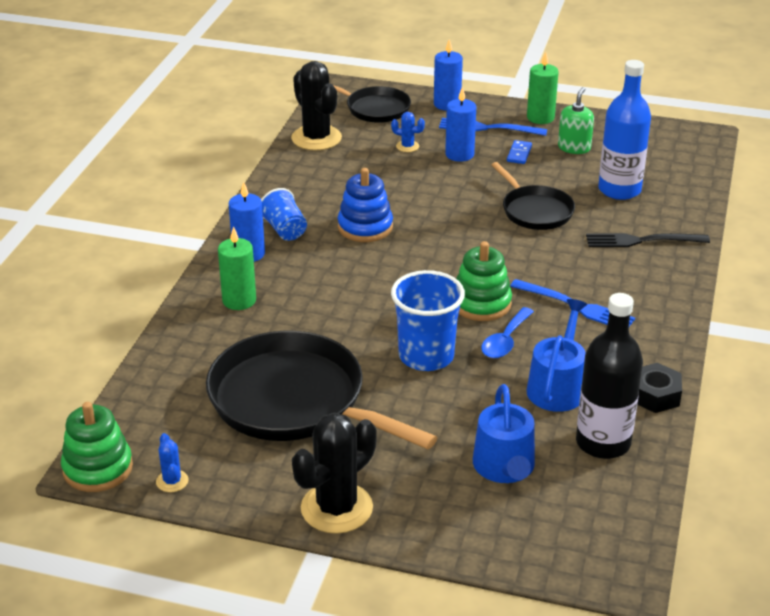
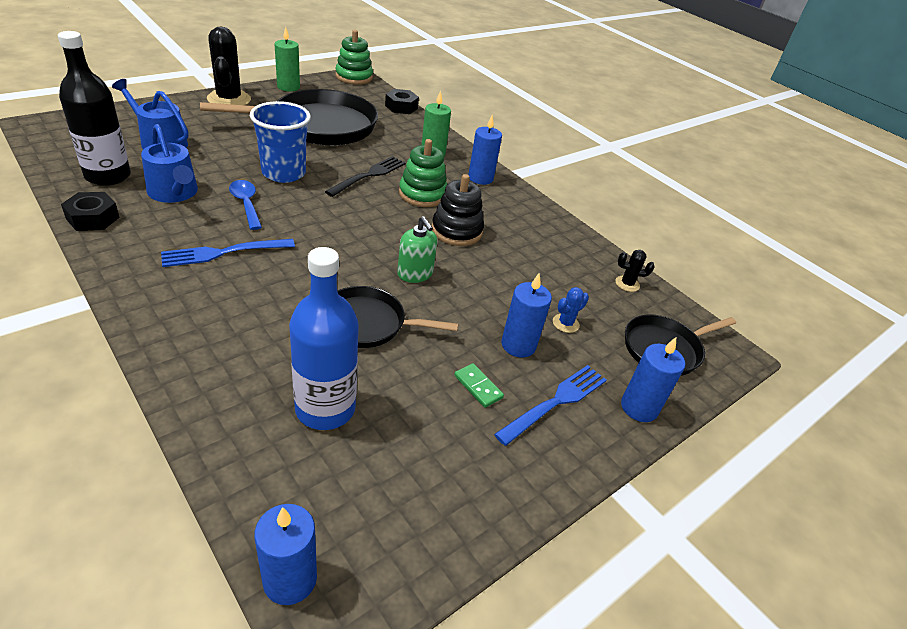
camera: 120 degrees right, 5 degrees up
blue cactus [156,433,189,492] -> none
blue cup [261,188,307,241] -> none
black cactus [291,61,342,150] -> black cactus [615,250,655,292], size x0.46
blue stacking toy [338,168,393,242] -> black stacking toy [432,174,484,246]
green stacking toy [456,241,512,321] -> green stacking toy moved to [399,139,447,207]
blue domino [507,140,532,164] -> green domino [454,363,504,408]
green candle [527,52,559,124] -> green candle moved to [275,27,300,92]
green soap dispenser [558,87,594,154] -> green soap dispenser moved to [397,216,437,283]
black fork [586,233,710,247] -> black fork moved to [325,156,406,197]
none -> blue candle [255,504,317,605]
none -> black nut [385,89,419,114]

